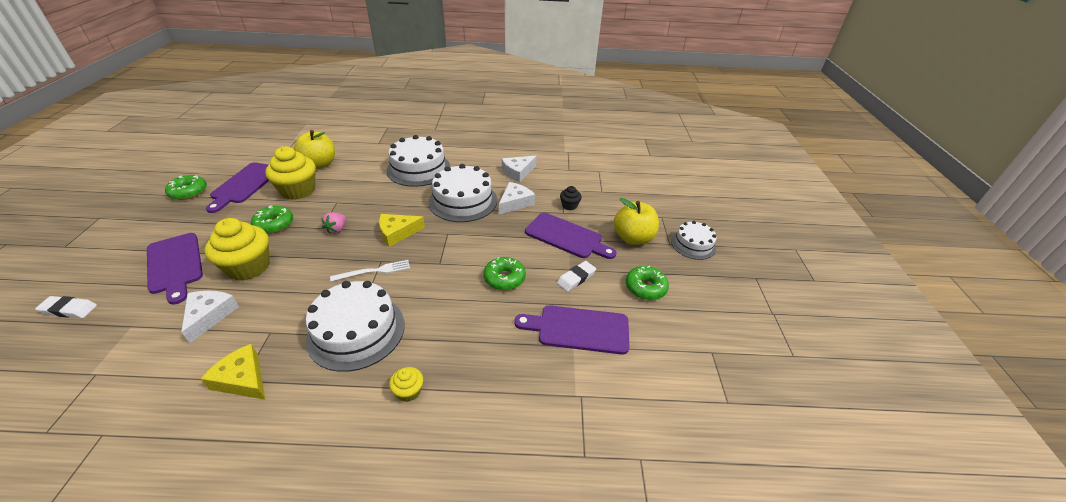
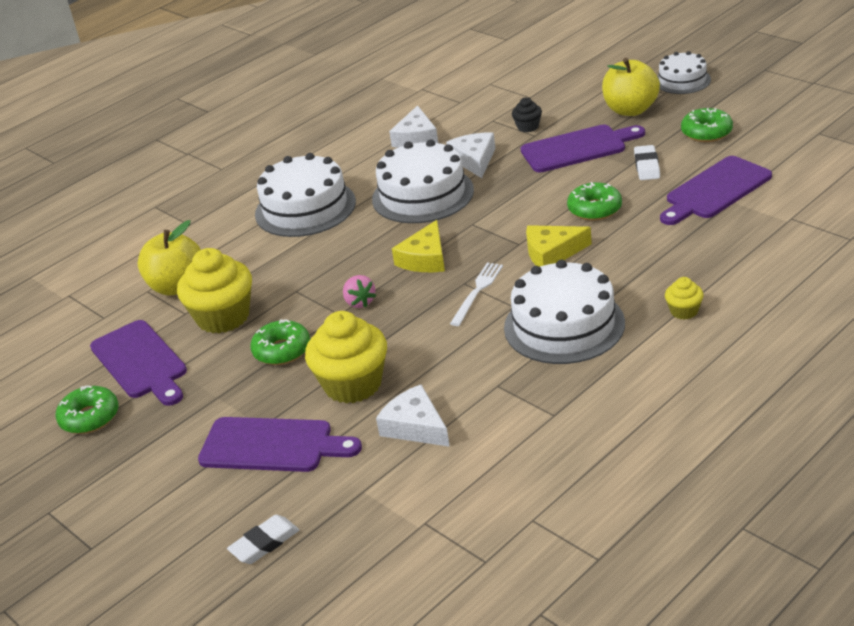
camera: 40 degrees left, 5 degrees down
yellow cheese [201,344,265,400] -> yellow cheese moved to [526,225,592,267]

